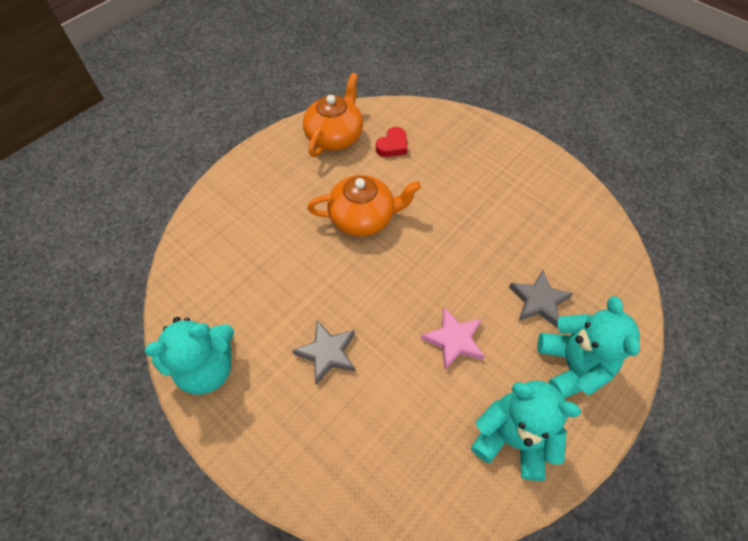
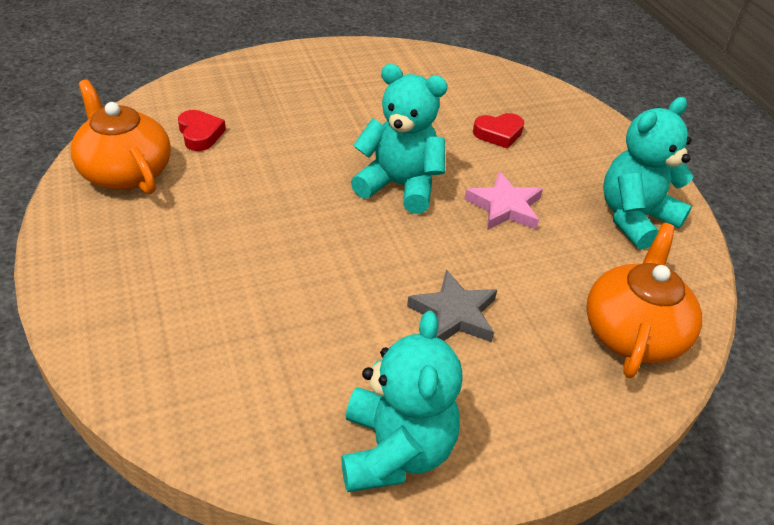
camera: 65 degrees left, 15 degrees down
orange teapot [307,175,421,236] -> orange teapot moved to [586,223,702,378]
grey star [509,270,573,328] -> red heart [473,113,524,149]
turquoise teddy bear [537,296,640,398] -> turquoise teddy bear moved to [351,64,448,214]

